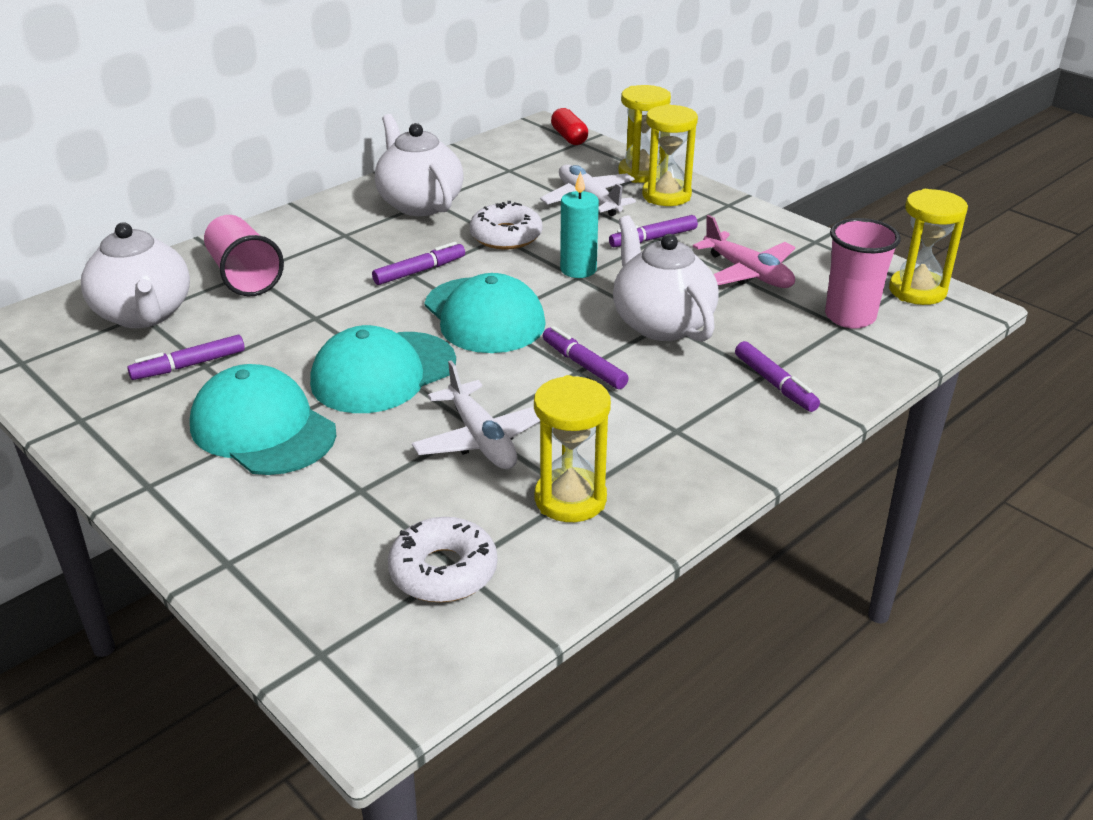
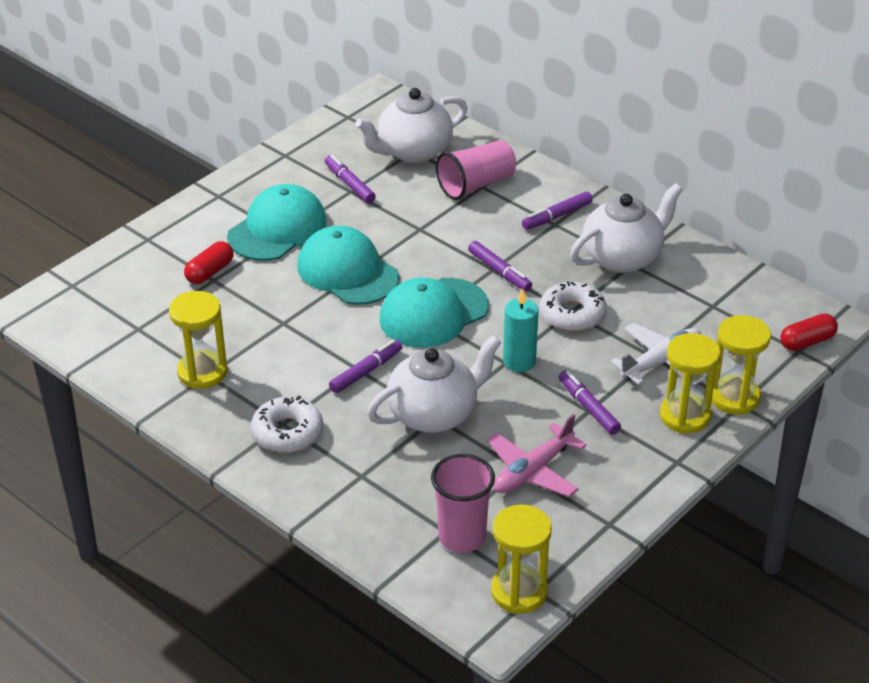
camera: 85 degrees right, 5 degrees up
white donut [388,517,497,602] -> white donut moved to [251,396,323,453]
white plane [412,360,540,469] -> none
purple marker [735,341,820,412] -> purple marker moved to [522,191,593,230]
none -> red capsule [184,241,234,284]

